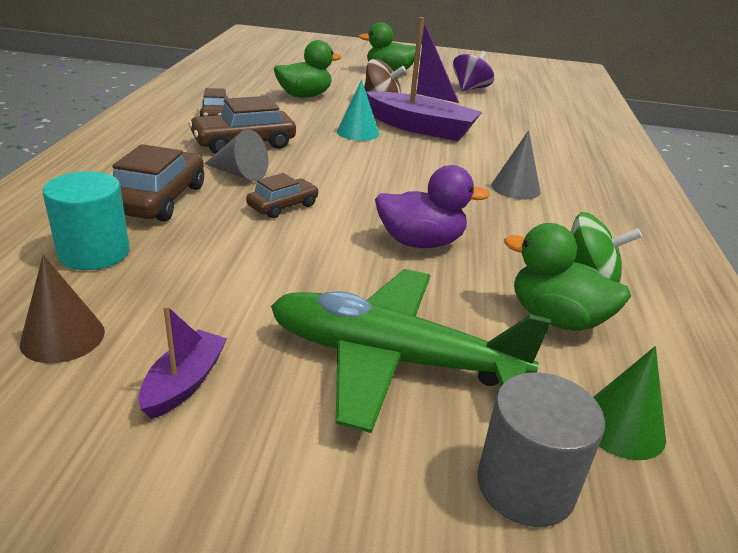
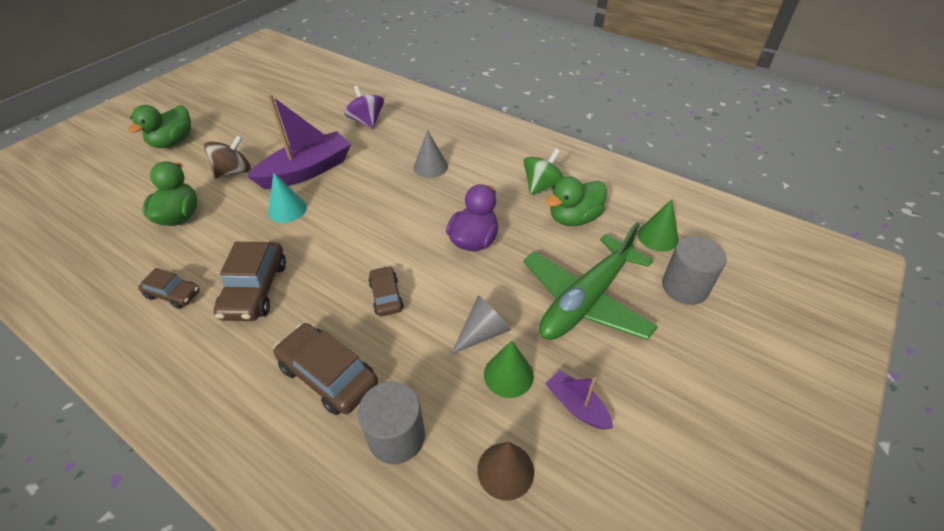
camera: 60 degrees left, 15 degrees up
turquoise cylinder [43,171,130,270] -> grey cylinder [358,381,425,464]
grey cone [204,129,268,182] -> grey cone moved to [451,295,511,354]
purple spinning top [453,51,494,92] -> purple spinning top moved to [344,86,384,129]
none -> green cone [484,340,534,398]

